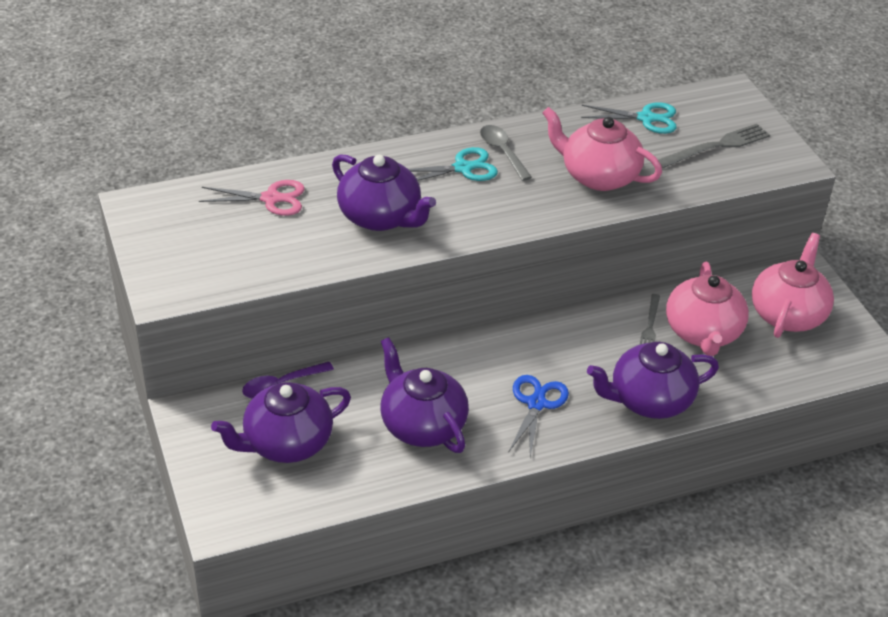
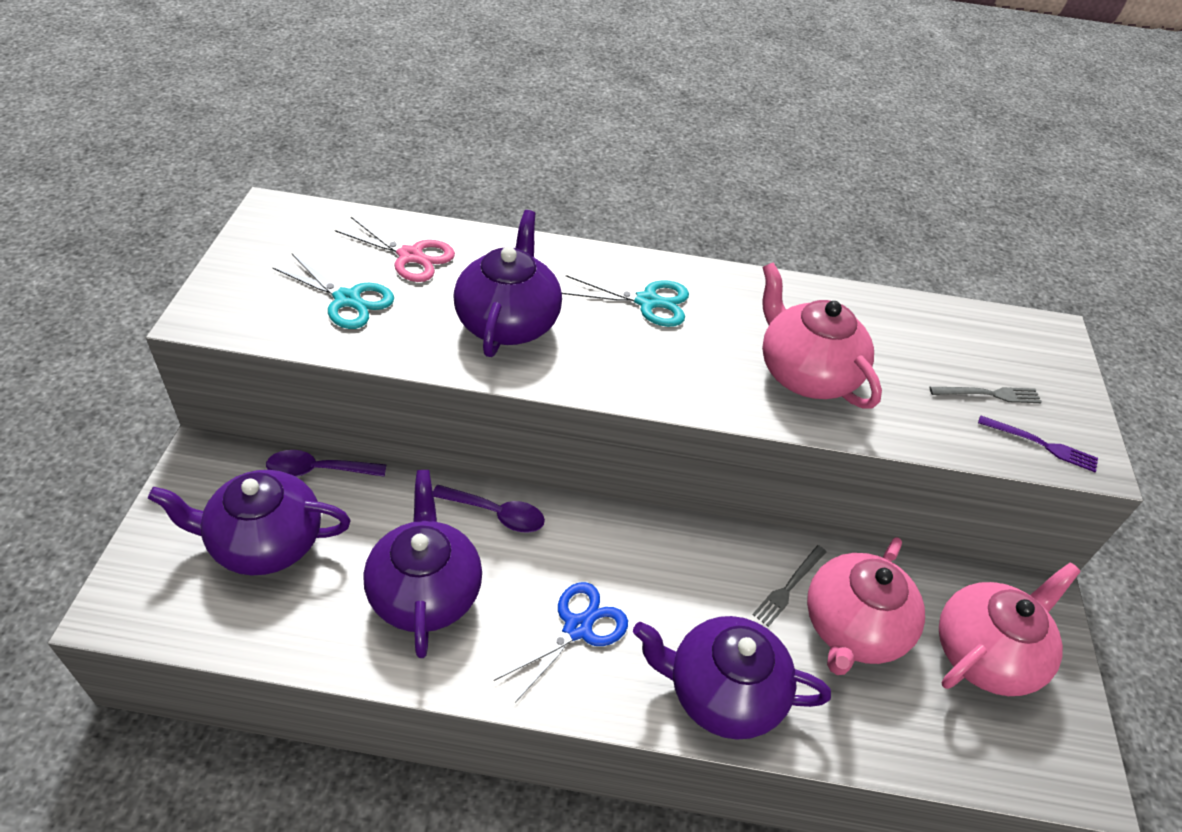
camera: 25 degrees right, 5 degrees up
purple teapot [332,154,436,231] -> purple teapot turned 150 degrees counterclockwise [453,210,562,357]
grey spoon [480,125,532,181] -> none
turquoise scissors [581,102,677,134] -> turquoise scissors moved to [273,254,394,329]
grey fork [658,124,770,168] -> grey fork [930,387,1042,403], size x0.62
none -> purple spoon [433,485,545,533]
none -> purple fork [978,415,1098,472]

